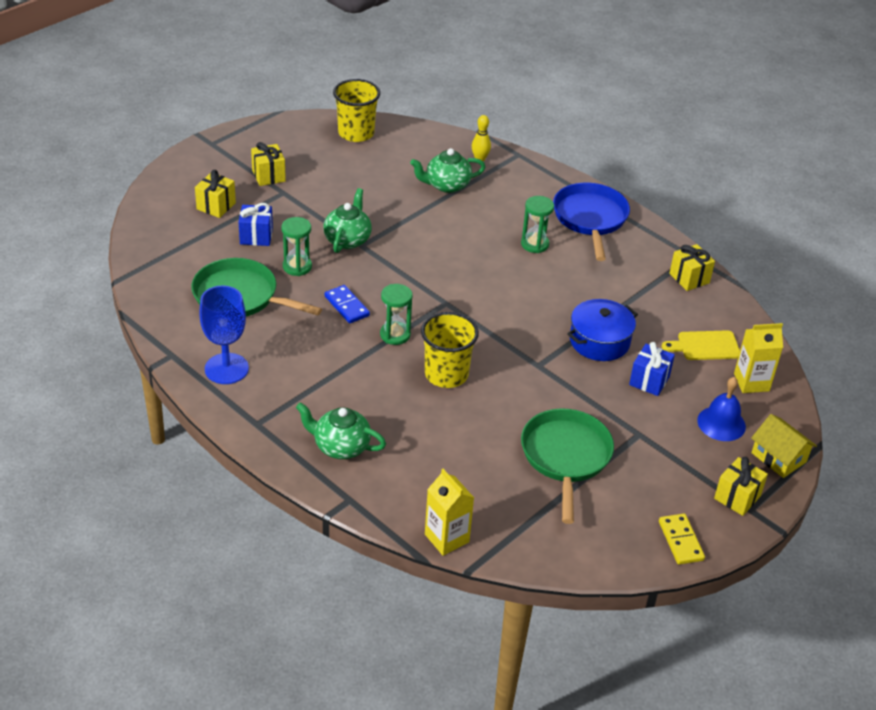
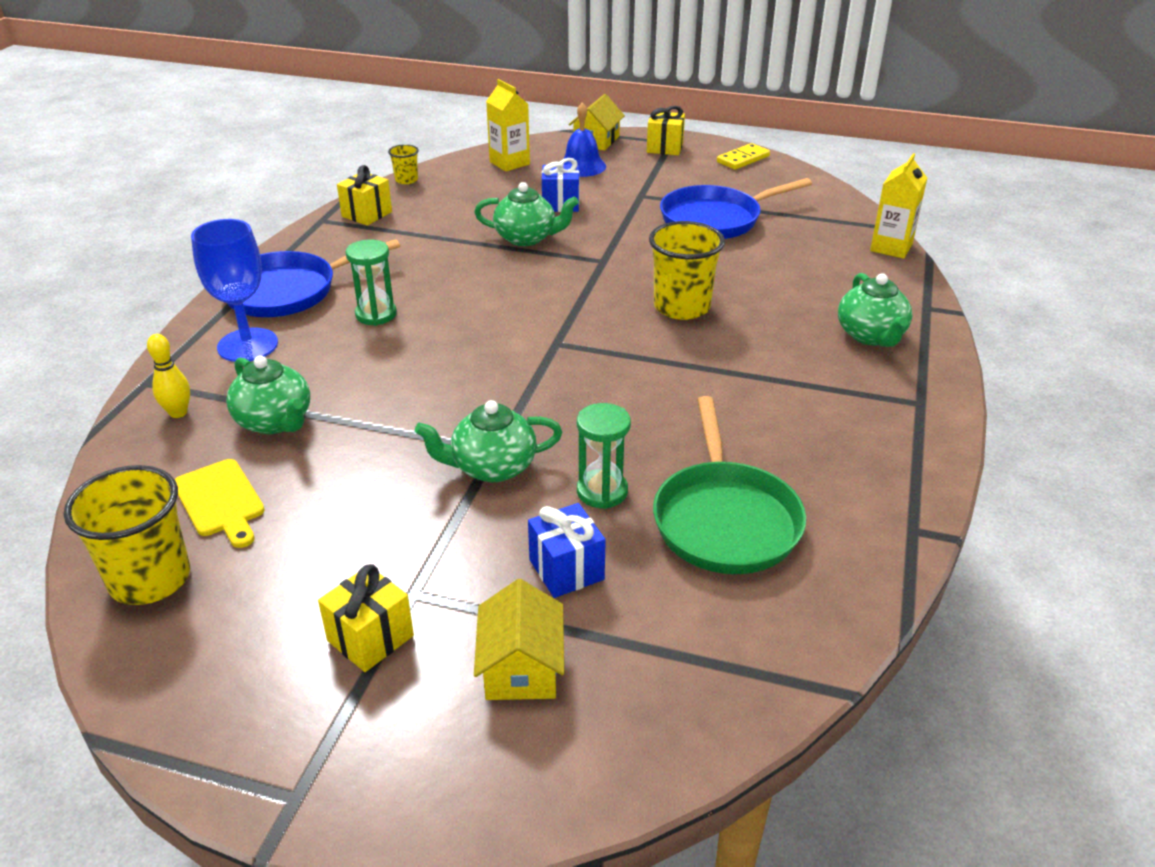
camera: 115 degrees left, 5 degrees down
yellow gift [195,170,236,218] -> yellow house [474,579,564,700]
blue goblet [199,285,249,384] -> blue goblet moved to [191,219,278,362]
blue domino [325,285,370,324] -> none
green hourglass [380,284,413,345] -> none
green pan [521,409,614,524] -> blue pan [660,178,812,239]
blue pot [567,299,638,361] -> green teapot [474,182,579,246]
yellow cutting board [662,330,740,360] -> yellow cutting board moved to [175,459,265,548]
none -> yellow cup [388,144,419,184]

